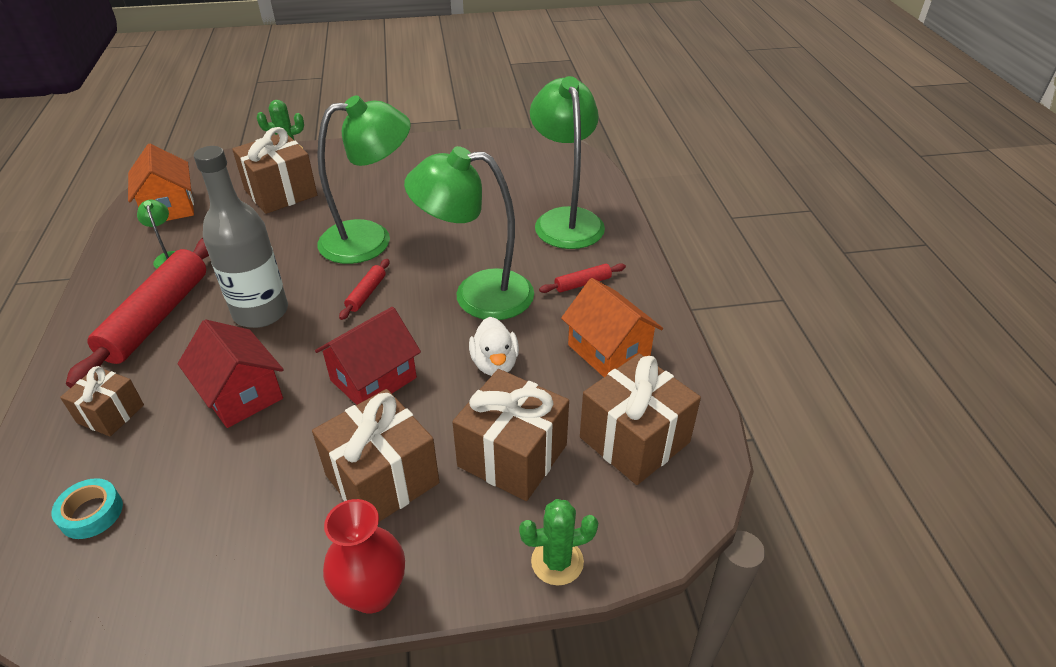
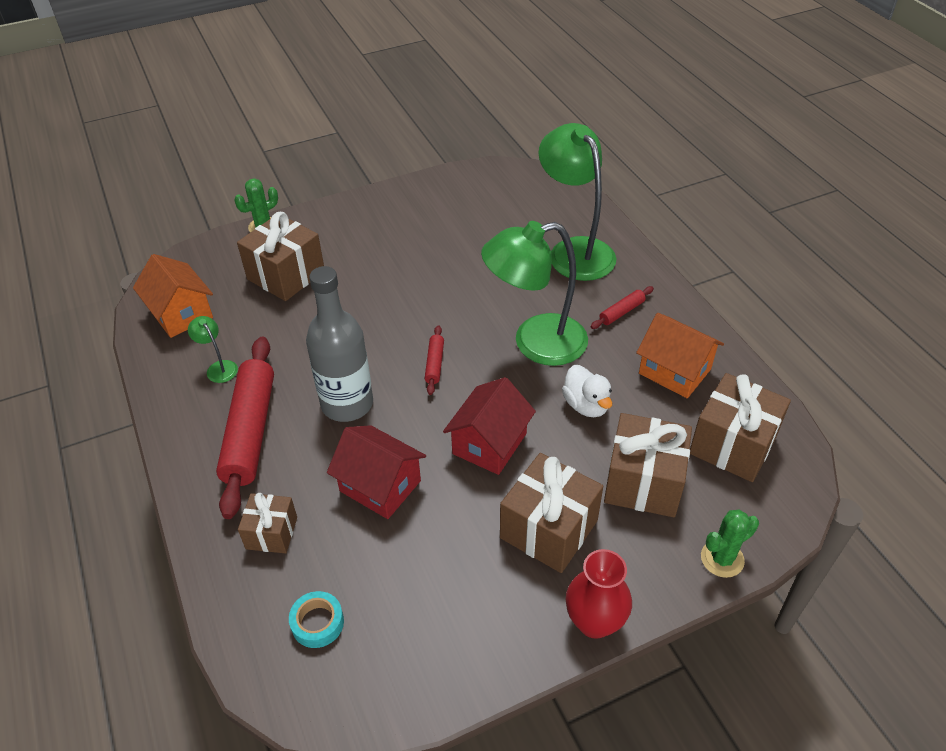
camera: 15 degrees left, 5 degrees up
green lamp [317,95,411,264] -> none

